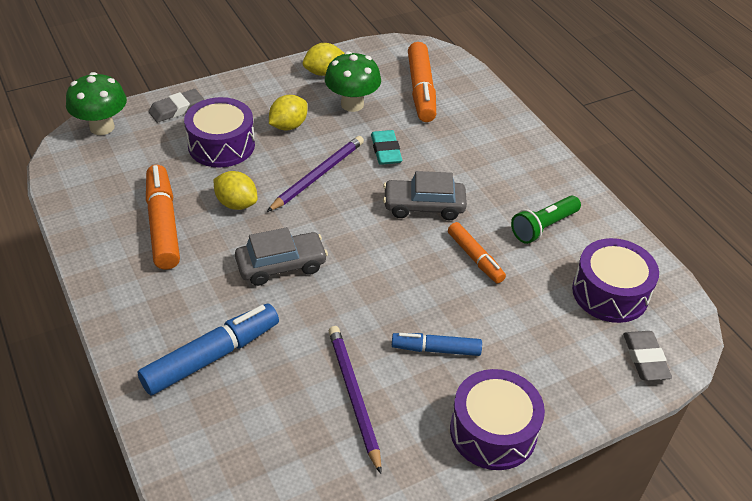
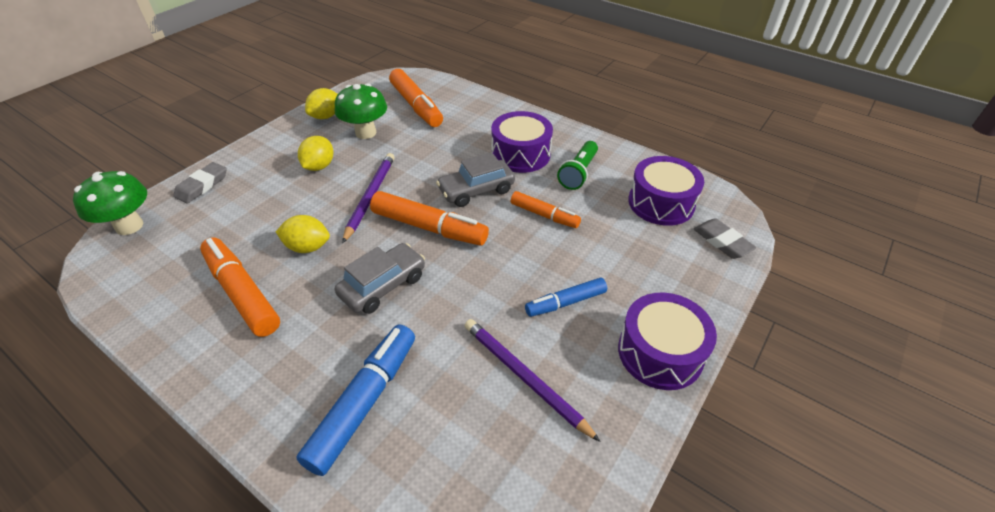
camera: 25 degrees left, 0 degrees up
purple drum [184,97,255,168] -> purple drum moved to [491,111,553,173]
turquoise eraser [371,130,402,165] -> none
none -> orange marker [370,191,489,246]

